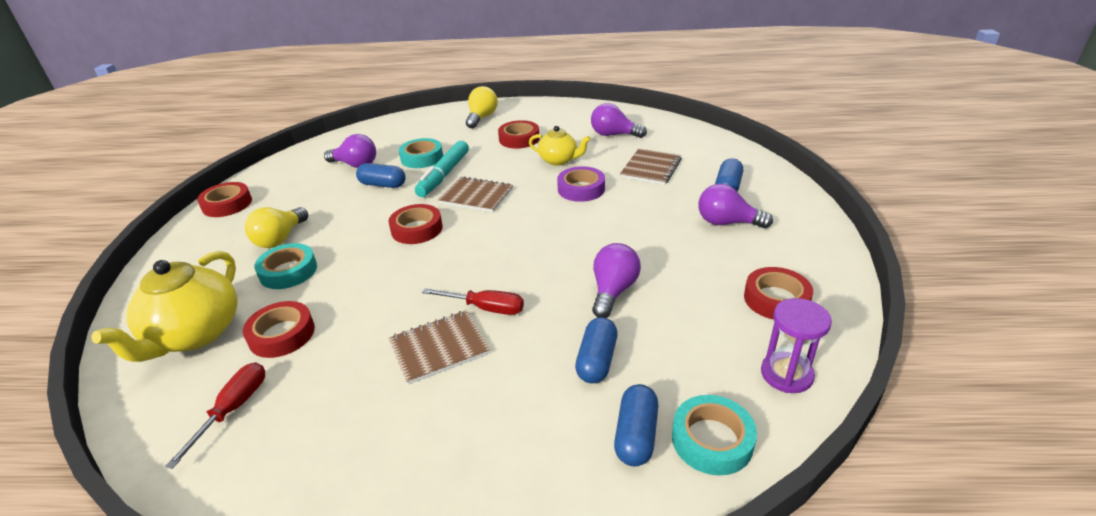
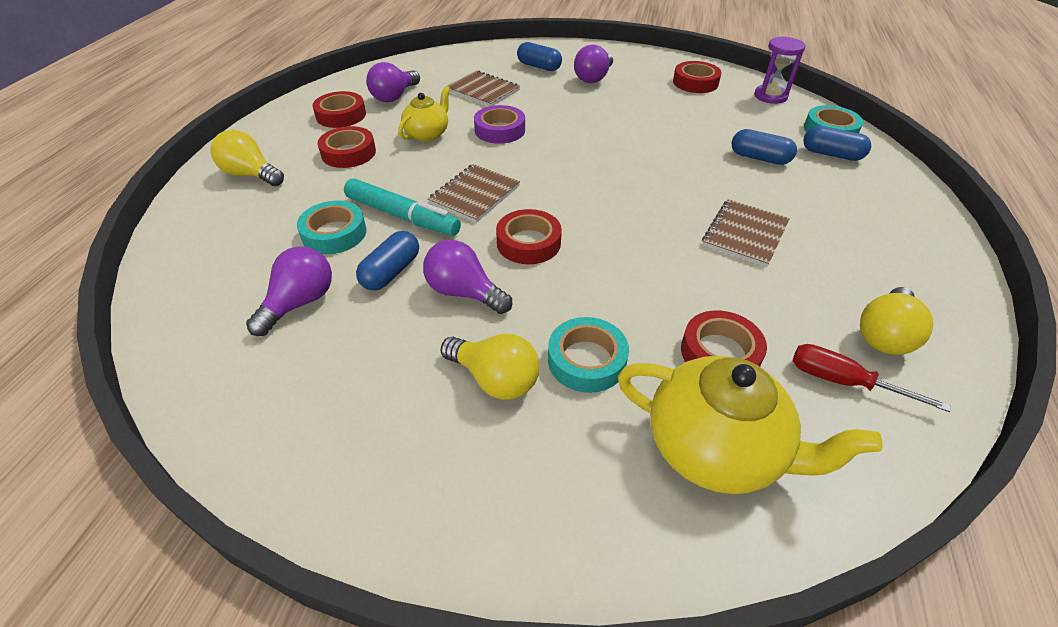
camera: 80 degrees left, 10 degrees up
red tape [197,182,252,217] -> red tape moved to [312,91,366,128]
brown notebook [389,310,490,385] -> brown notebook turned 45 degrees clockwise [702,199,790,267]
red screwdriver [422,288,524,315] -> none
purple light bulb [592,243,641,318] -> purple light bulb moved to [423,240,512,314]
none -> yellow light bulb [860,287,933,355]

